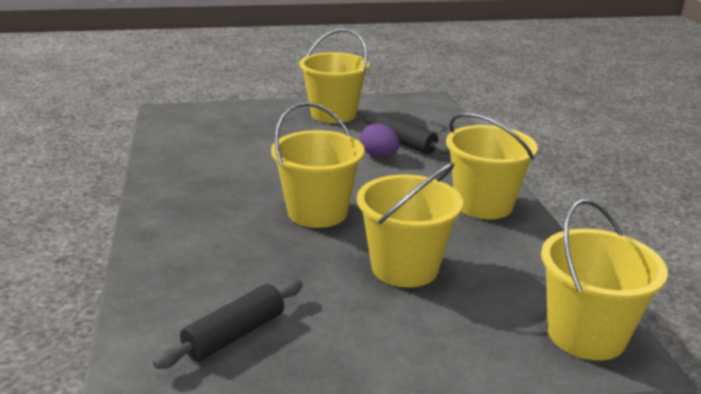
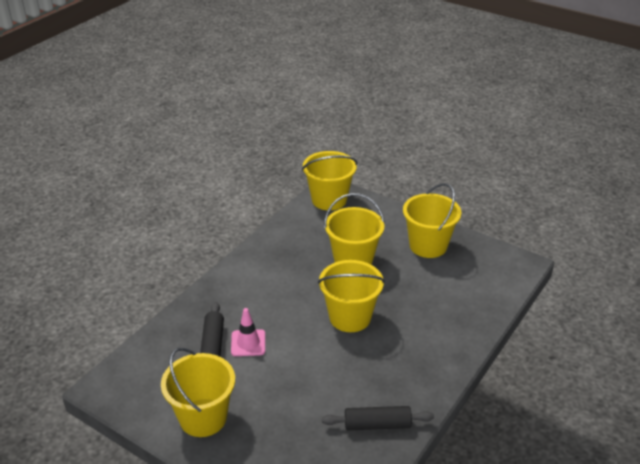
camera: 135 degrees left, 10 degrees up
black rolling pin [153,280,303,369] -> black rolling pin moved to [322,406,434,430]
purple egg [360,123,400,158] -> pink traffic cone [231,308,265,356]
yellow bucket [446,113,538,219] -> yellow bucket moved to [403,183,461,258]

